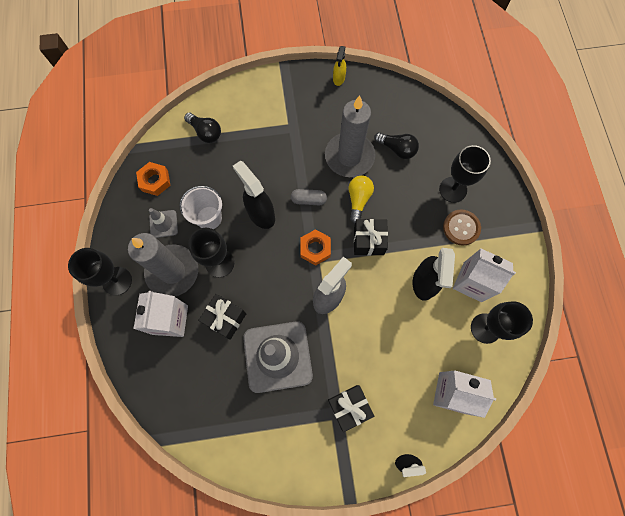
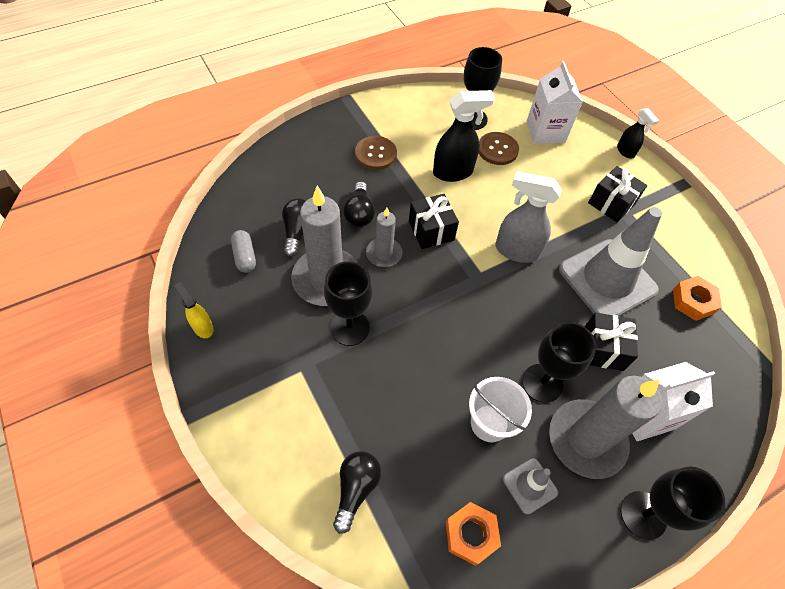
camera: 115 degrees left, 15 degrees down
black spray bottle [233,161,275,229] -> none
grey capsule [291,189,327,205] -> grey capsule moved to [231,230,256,273]
orange nut [300,229,331,266] -> orange nut moved to [673,276,722,321]
yellow spray bottle [333,46,346,86] -> yellow spray bottle turned 120 degrees counterclockwise [174,282,214,338]
yellow light bulb [348,175,374,224] -> grey candle [366,208,403,267]
black goblet [439,145,491,203] -> black goblet moved to [324,261,373,346]
white carton [453,248,516,302] -> none
none -> black light bulb [343,181,375,227]
none -> brown button [479,132,519,165]

